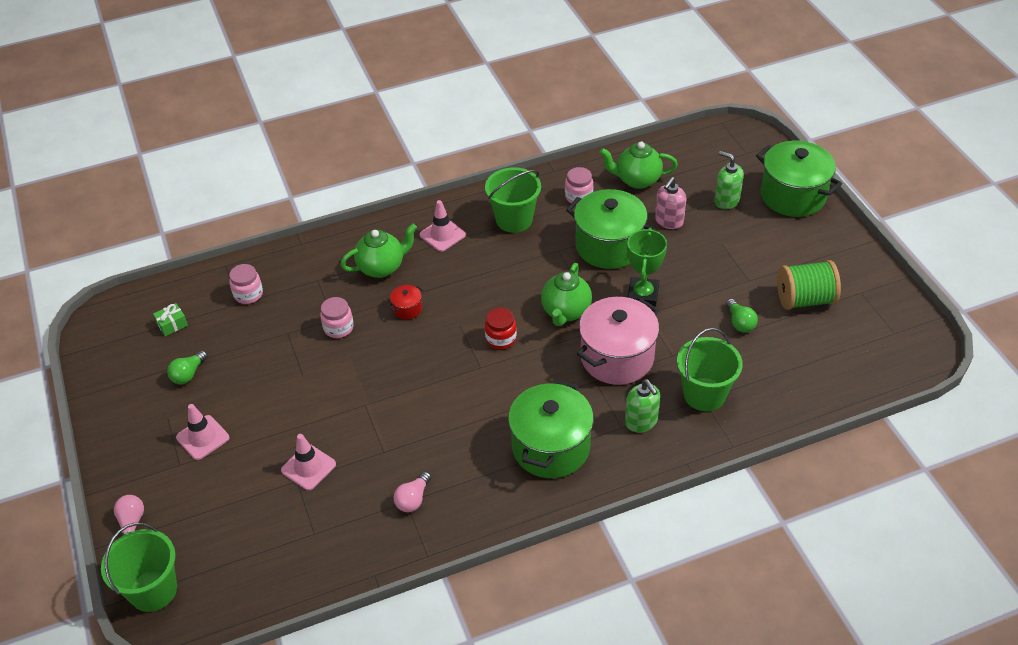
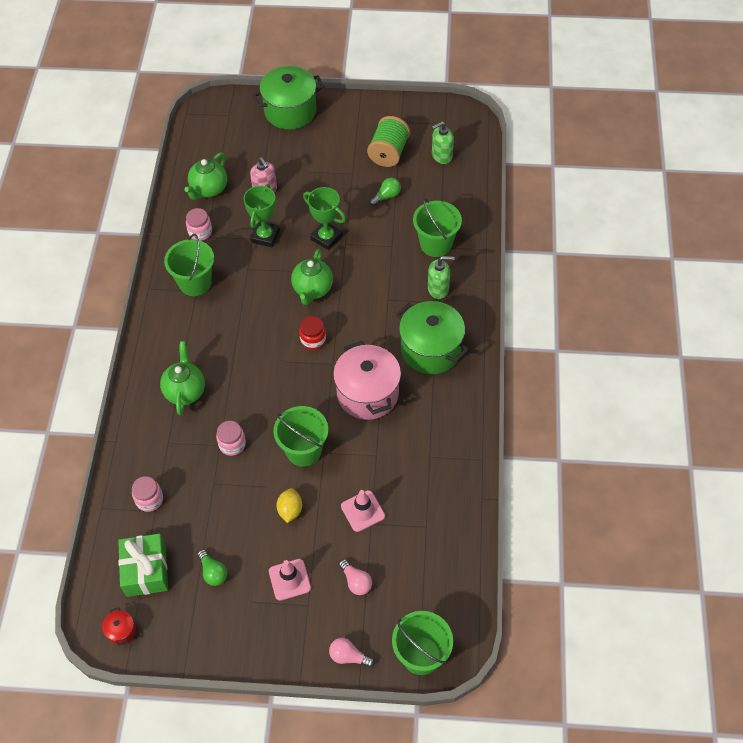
camera: 65 degrees left, 10 degrees up
green gift [153,303,188,336] -> green gift [118,534,168,597], size x2.05
red pot [388,285,424,319] -> red pot moved to [102,607,136,646]
pink light bulb [394,471,431,512] -> pink light bulb moved to [339,559,372,595]
pink traffic cone [420,200,466,252] -> none
green teapot [541,263,592,326] -> green teapot turned 60 degrees clockwise [291,249,333,305]
green pot [566,189,656,269] -> green trophy [244,184,280,247]
pink pot [577,297,659,385] -> pink pot moved to [333,341,401,420]
green soap dispenser [714,151,744,209] -> green soap dispenser moved to [432,122,454,164]
green light bulb [726,299,758,332] -> green light bulb turned 45 degrees counterclockwise [369,178,401,206]
none -> green bucket [273,406,328,467]
none -> yellow lemon [276,488,302,523]

